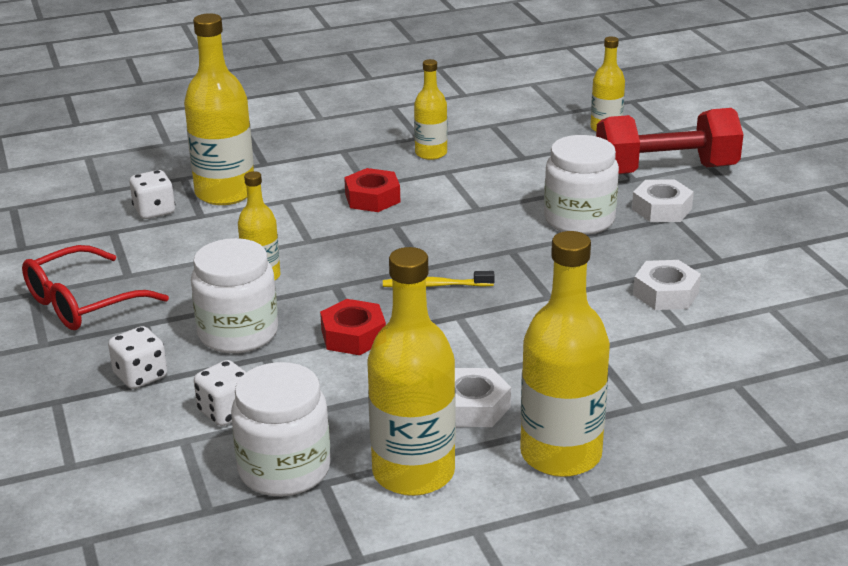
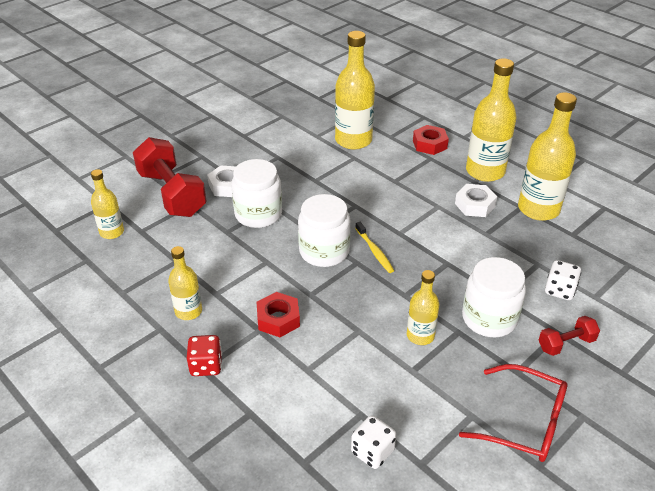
camera: 115 degrees left, 10 degrees up
white dice [108,326,167,389] -> red dumbbell [539,316,600,356]
yellow bottle [184,13,254,205] -> yellow bottle moved to [335,31,375,150]
white jar [231,362,331,496] -> white jar moved to [298,194,351,267]
red nut [320,299,386,355] -> red nut moved to [413,125,449,155]
white nut [633,260,701,310] -> none
none -> red dice [187,335,222,376]

